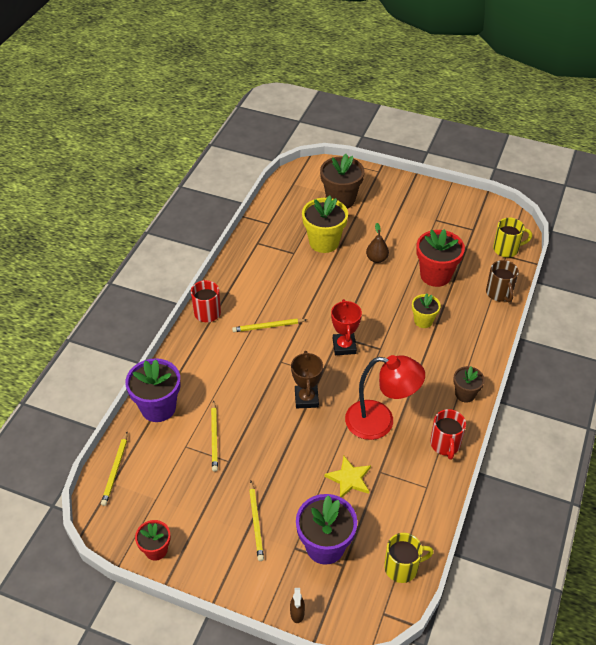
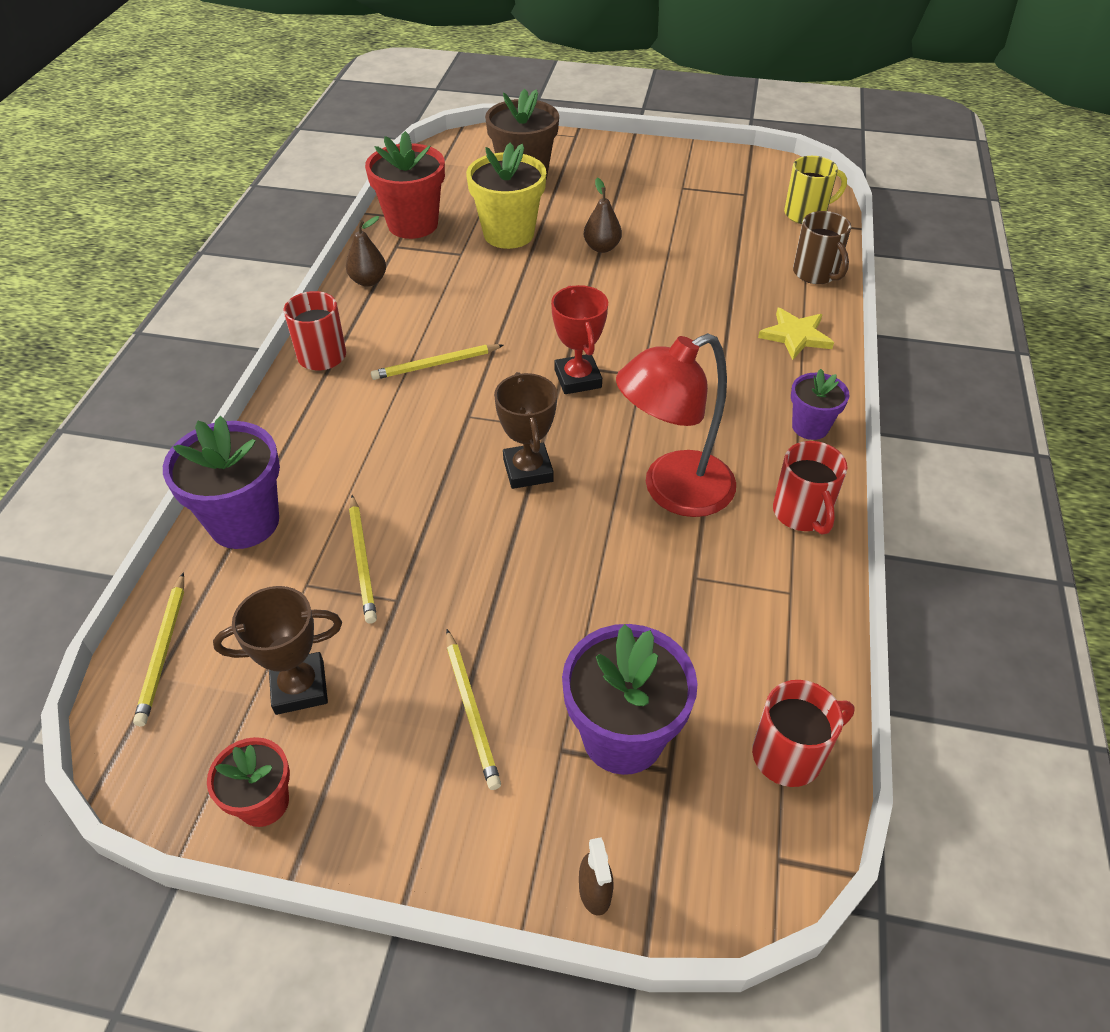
camera: 10 degrees left, 0 degrees up
yellow star [325,456,371,498] -> yellow star moved to [758,308,834,360]
red lamp [345,355,425,440] -> red lamp turned 150 degrees clockwise [616,333,736,517]
yellow mug [384,533,434,583] -> red mug [752,680,855,787]
yellow flower pot [412,293,441,328] -> none
red flower pot [416,229,465,287] -> red flower pot moved to [365,131,445,239]
brown flower pot [453,366,485,403] -> purple flower pot [791,369,849,440]
none -> brown trophy [213,586,342,715]
none -> brown pear [346,216,386,287]

